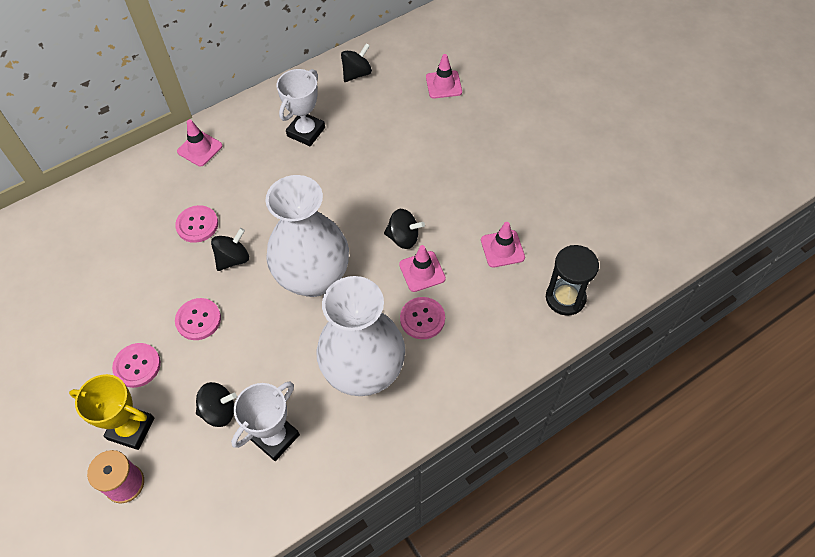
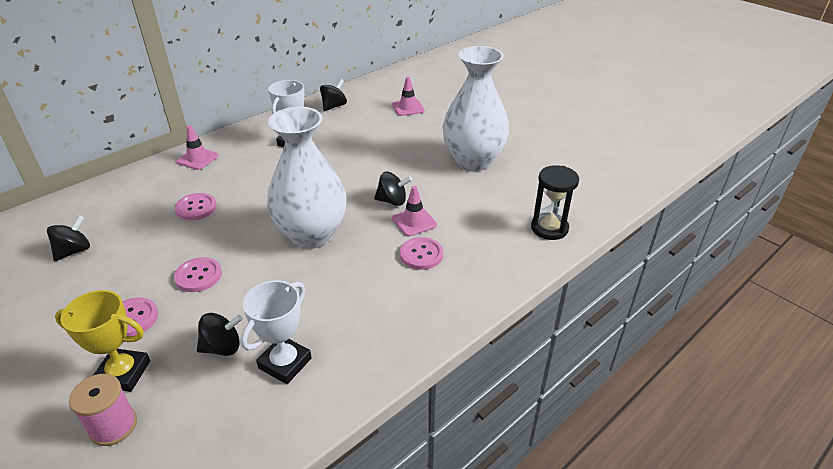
camera: 10 degrees left, 20 degrees down
black spinning top [211,228,249,271] -> black spinning top moved to [47,215,90,261]
white vase [316,276,405,396] -> white vase moved to [442,46,510,171]
pink traffic cone [481,222,525,268] -> none

